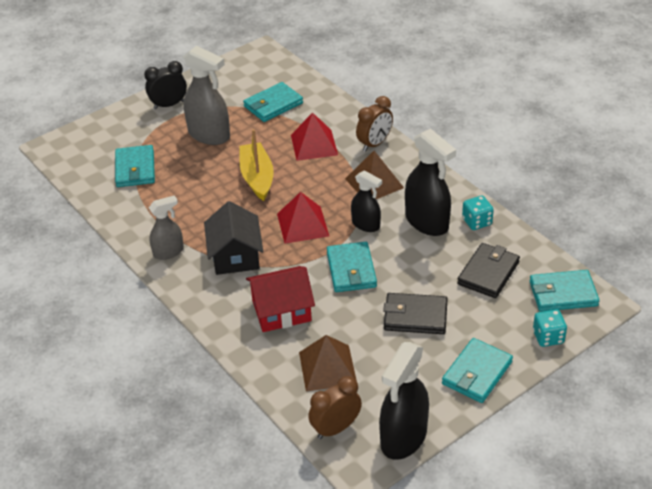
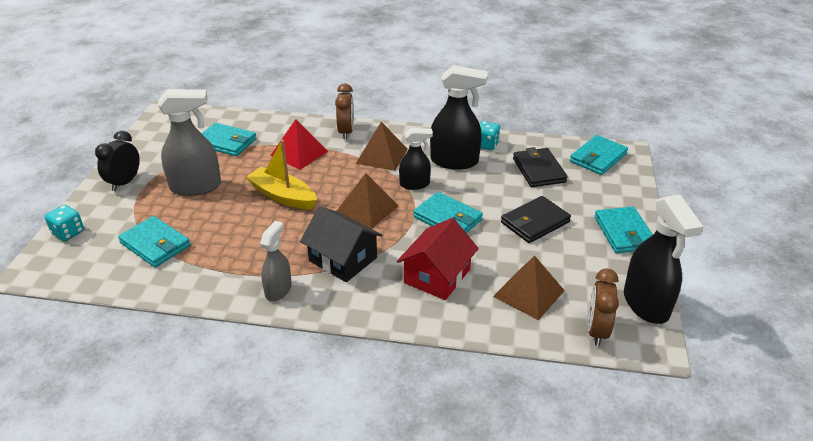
camera: 45 degrees left, 5 degrees down
turquoise wallet [243,82,303,122] -> turquoise wallet turned 75 degrees counterclockwise [201,123,256,156]
red pyramid [277,192,329,244] -> brown pyramid [337,173,399,229]
turquoise dice [533,309,567,347] -> turquoise dice moved to [45,205,84,241]

